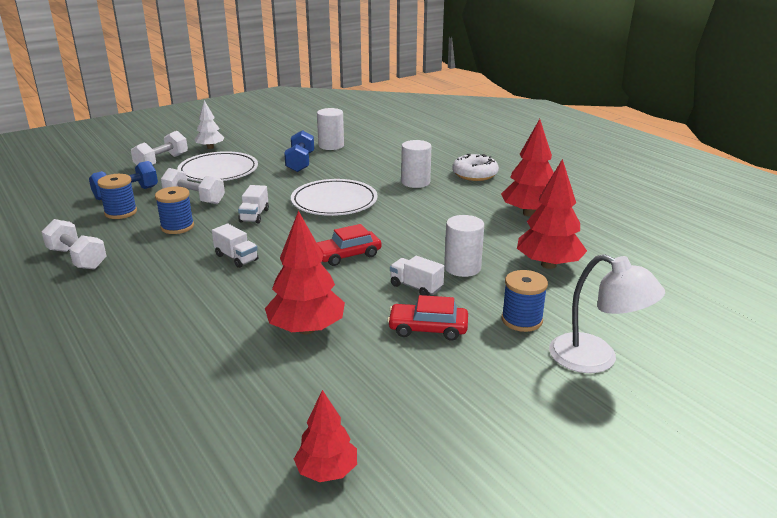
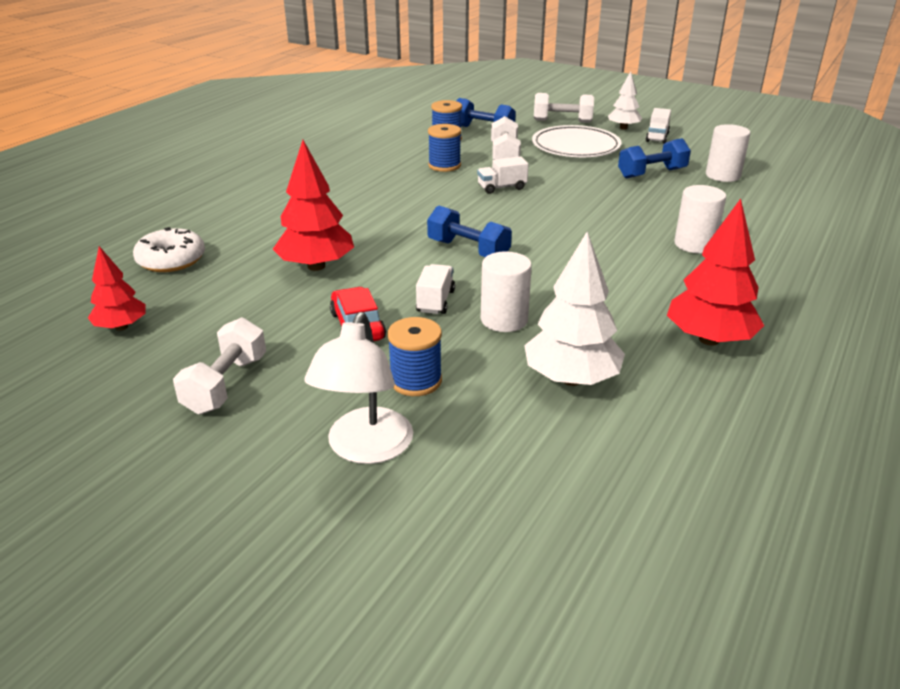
camera: 65 degrees right, 5 degrees up
white dumbbell [42,219,107,270] -> white dumbbell moved to [173,317,266,414]
white truck [212,224,258,268] -> white truck moved to [646,108,671,144]
white plate [291,179,378,216] -> none
red car [317,224,381,266] -> blue dumbbell [427,206,512,257]
white donut [452,154,499,181] -> white donut moved to [133,227,205,272]
red tree [517,159,587,269] -> white tree [524,231,625,386]

